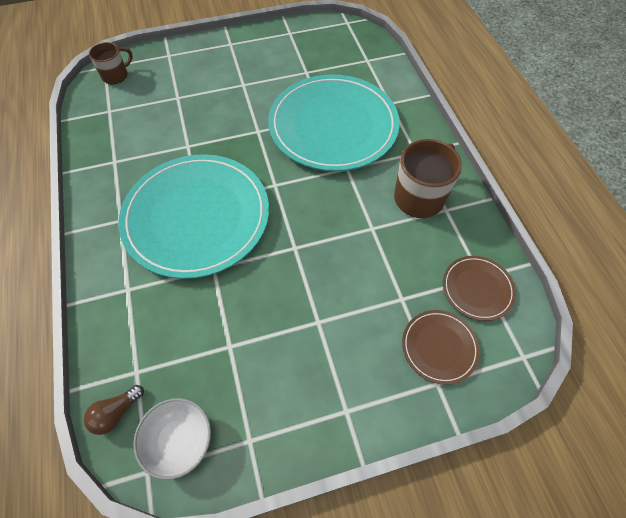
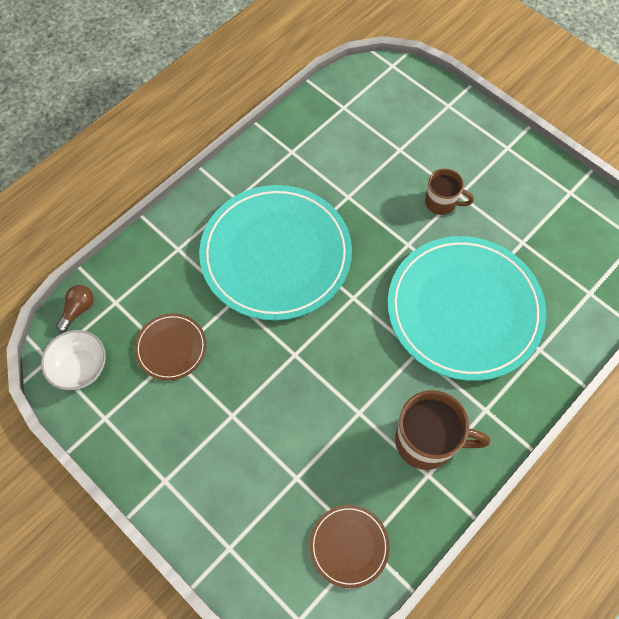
camera: 60 degrees right, 5 degrees up
brown light bulb [84,385,144,435] -> brown light bulb turned 105 degrees clockwise [56,285,94,332]
brown mug [89,42,133,84] -> brown mug moved to [425,169,474,215]
brown plate [402,310,480,385] -> brown plate moved to [135,313,207,381]

